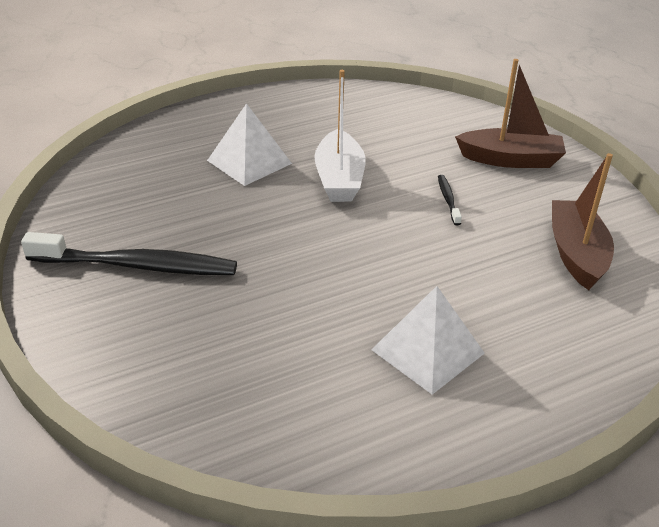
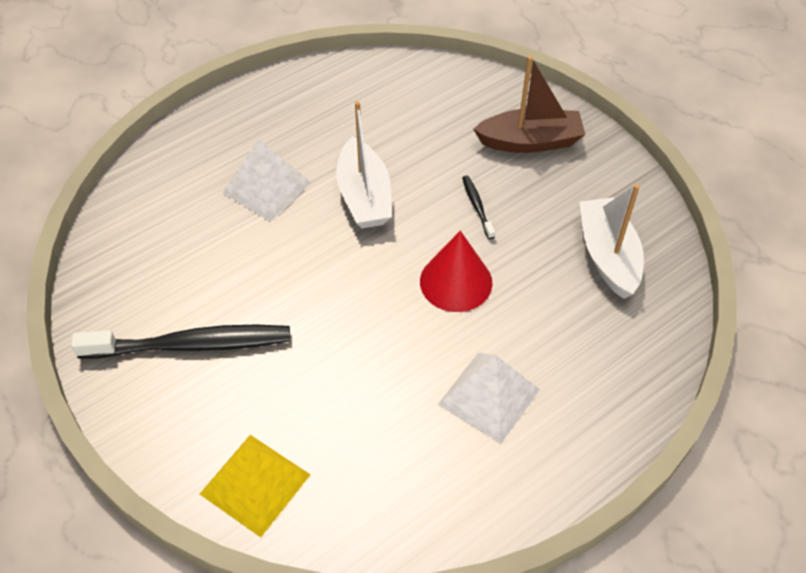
camera: 10 degrees left, 15 degrees up
brown boat [552,153,614,290] -> white boat [580,184,644,299]
none -> yellow pyramid [200,435,311,537]
none -> red cone [420,231,492,312]

